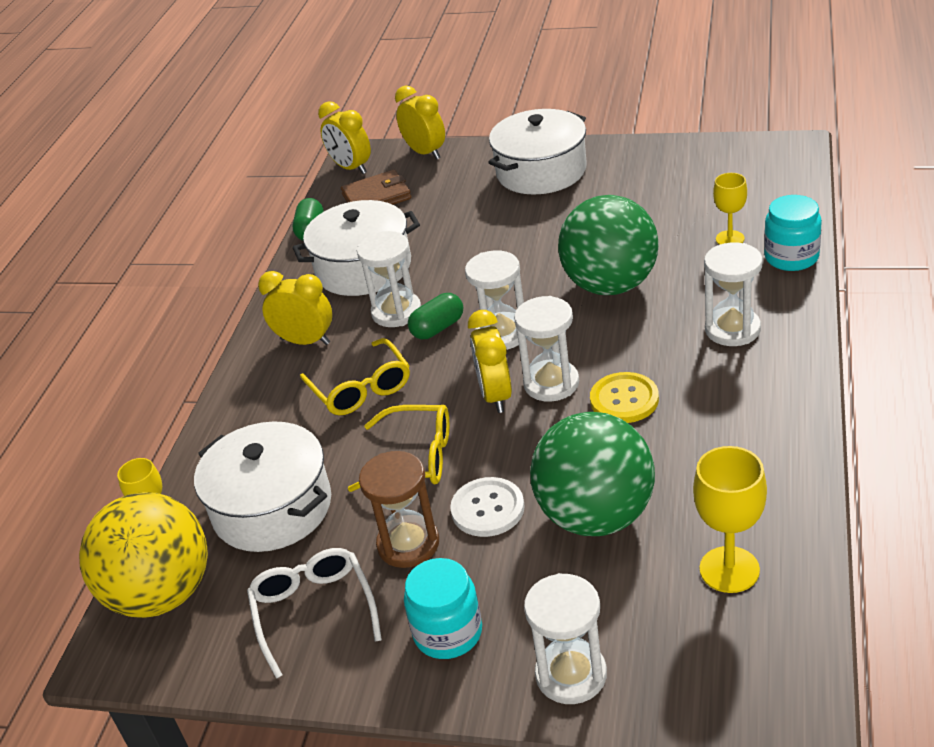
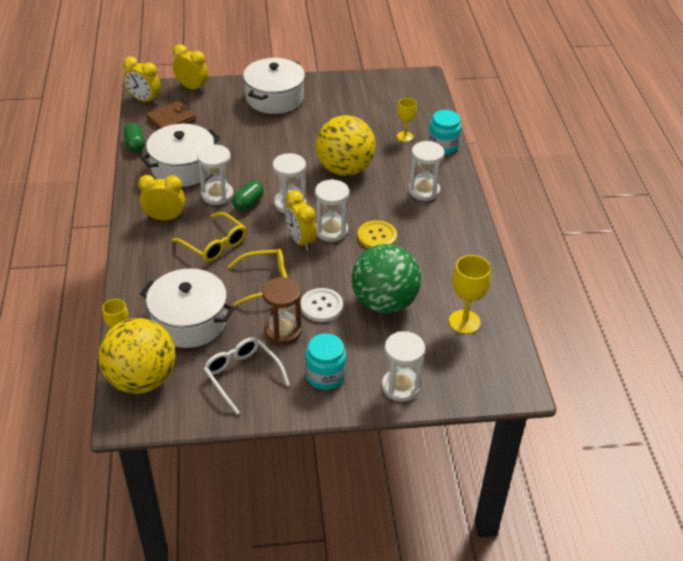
camera: 25 degrees left, 5 degrees up
green ball [558,195,659,295] -> yellow ball [316,115,376,176]

